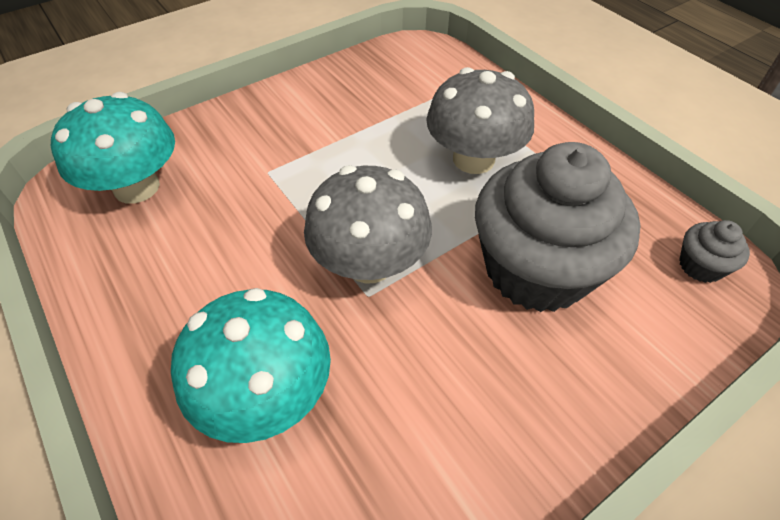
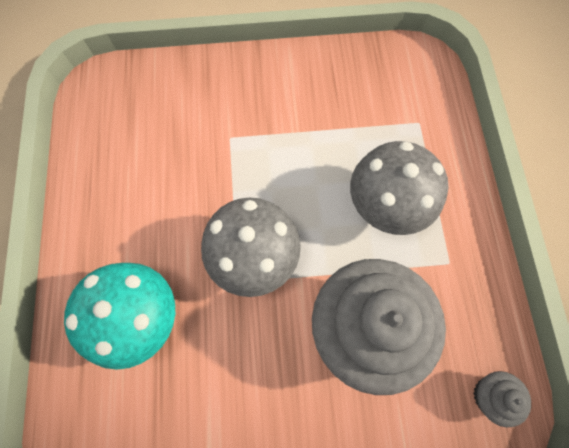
camera: 30 degrees right, 20 degrees up
turquoise mushroom [51,92,175,204] -> none

